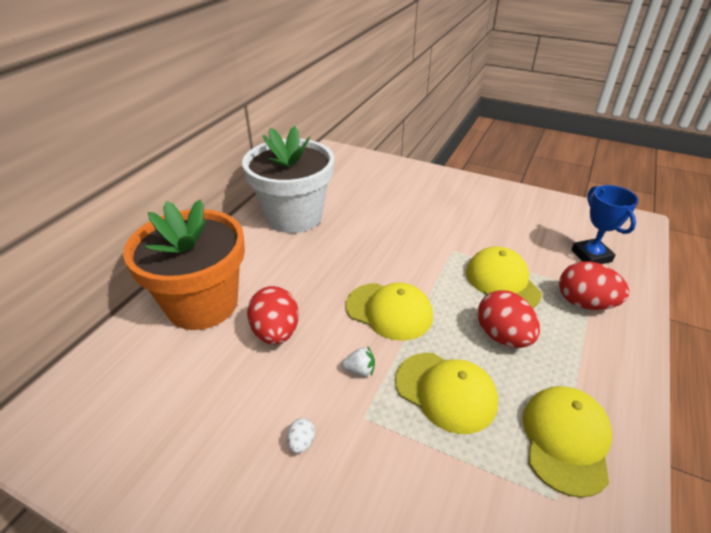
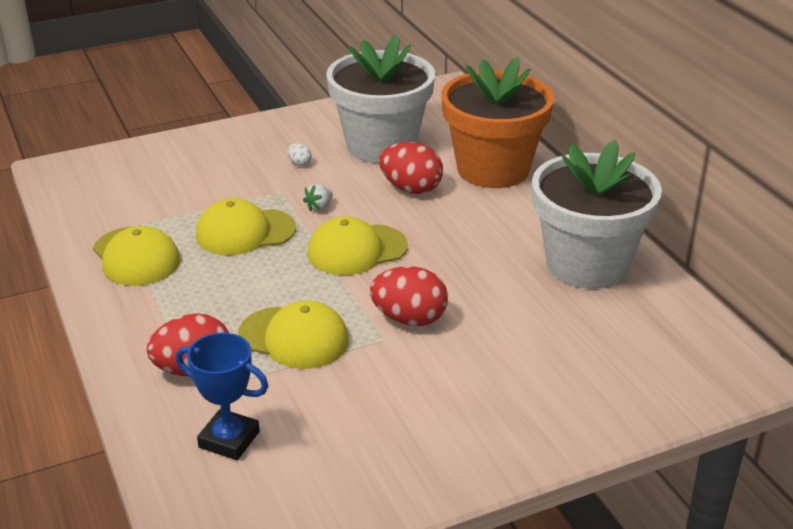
camera: 130 degrees right, 5 degrees down
red egg [477,290,540,348] -> red egg moved to [370,266,448,326]
none -> white flower pot [326,35,435,163]

